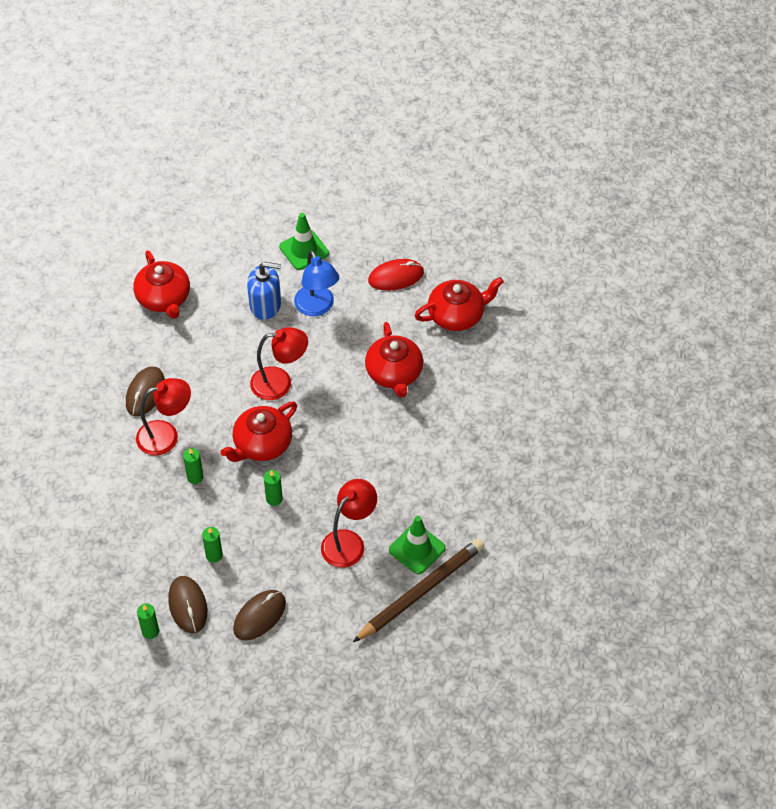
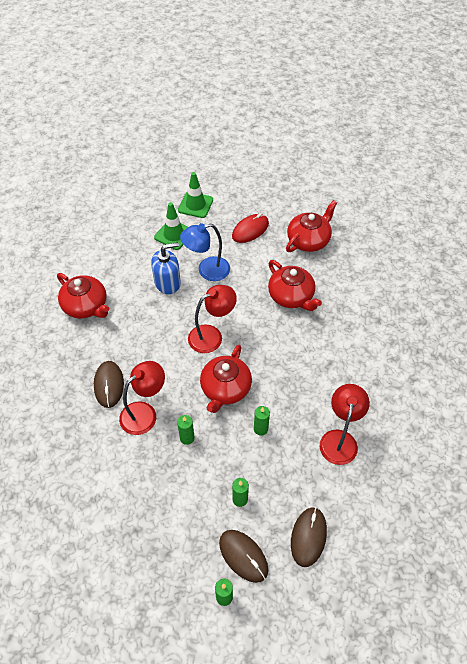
camera: 25 degrees left, 0 degrees up
blue lamp [294,250,339,316] -> blue lamp turned 120 degrees clockwise [180,223,230,281]
brown pencil [353,538,484,642] -> none
green traffic cone [389,516,446,574] -> green traffic cone moved to [178,172,213,218]

